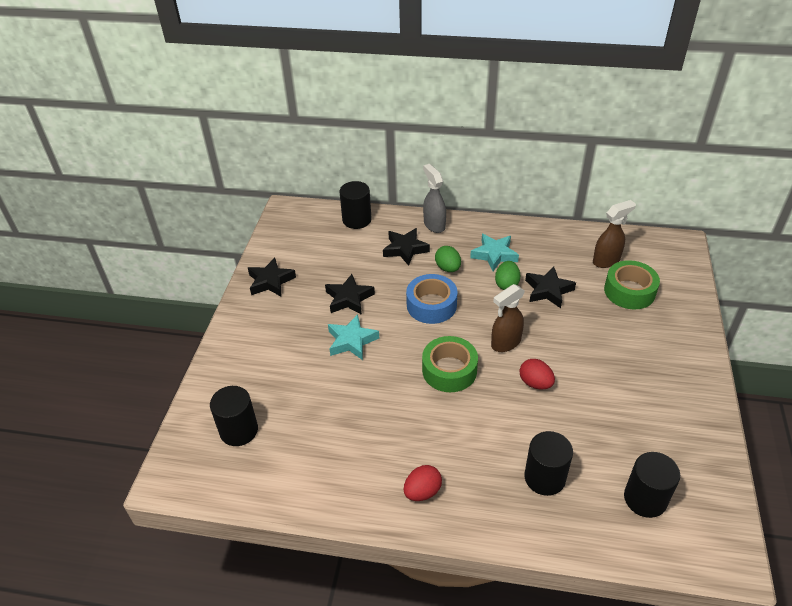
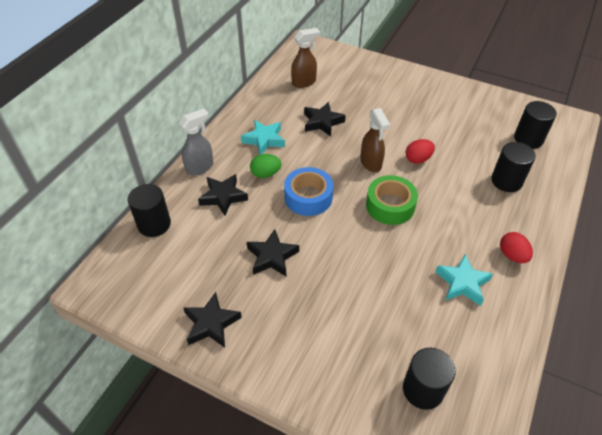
camera: 75 degrees left, 5 degrees up
turquoise star [328,314,379,360] -> turquoise star moved to [435,254,493,306]
grey spray bottle [423,164,446,233] -> grey spray bottle turned 150 degrees clockwise [179,108,213,175]
green egg [495,261,521,290] -> none
brown spray bottle [593,200,636,268] -> brown spray bottle turned 75 degrees clockwise [291,28,320,88]
green tape [604,260,660,309] -> none

